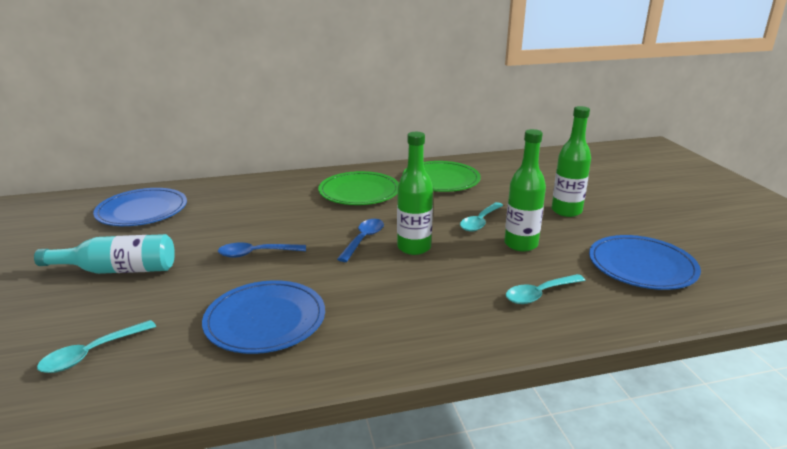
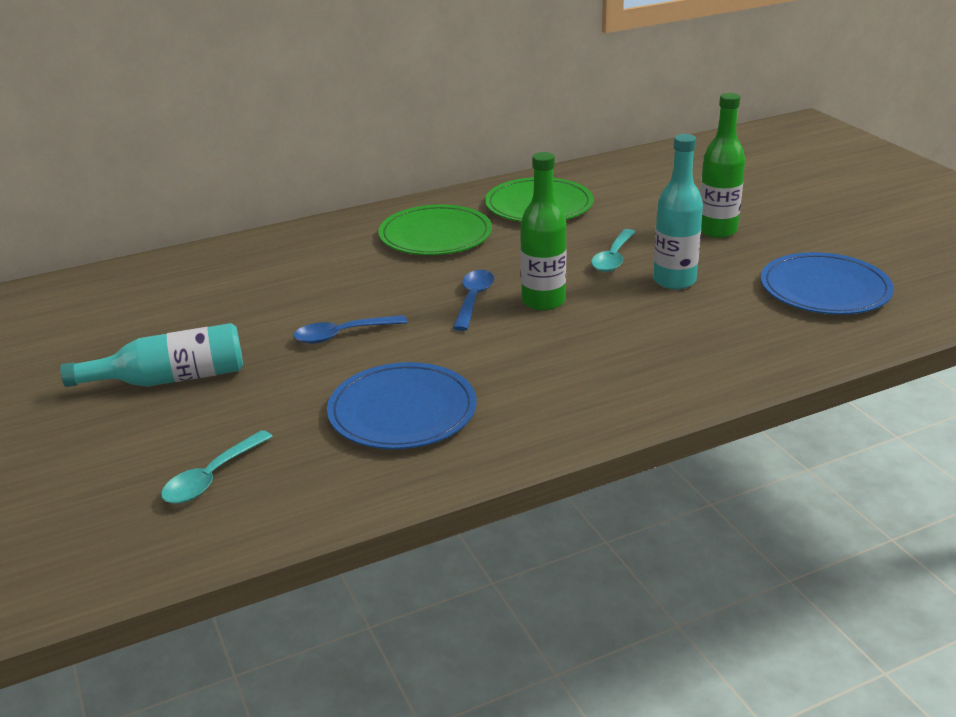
camera: 10 degrees left, 5 degrees up
blue plate [93,188,187,226] -> none
green bottle [504,129,546,252] -> turquoise bottle [653,134,703,290]
turquoise spoon [506,274,585,304] -> none

